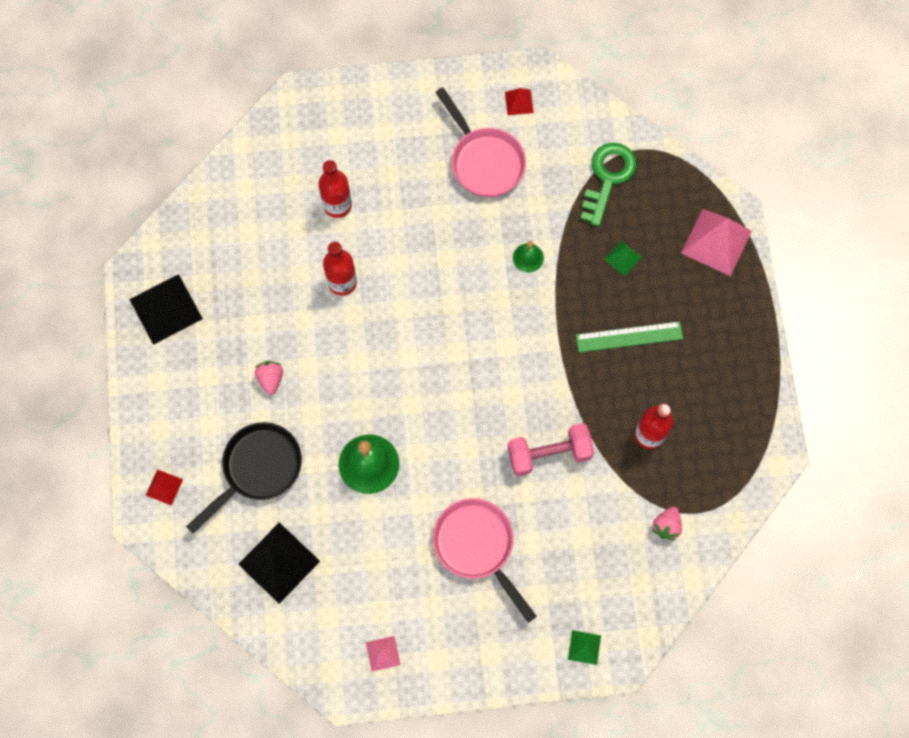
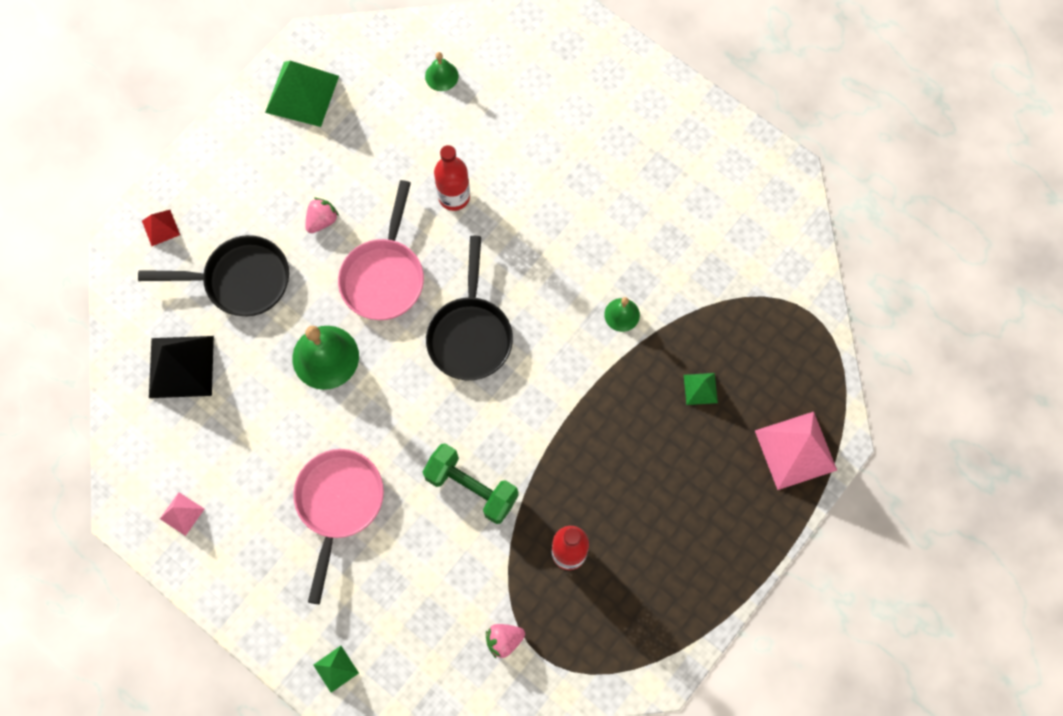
camera: 45 degrees right, 0 degrees up
black pyramid [129,274,203,345] -> green pyramid [265,61,339,127]
red bottle [318,160,352,218] -> none
pink pan [435,88,526,197] -> pink pan moved to [338,180,424,320]
red pyramid [505,88,534,115] -> none
pink dumbbell [508,423,594,477] -> green dumbbell [423,443,519,524]
green ruler [576,321,683,352] -> none
green key [581,143,637,227] -> none
none -> green bell [425,52,459,91]
none -> black pan [426,236,513,380]

